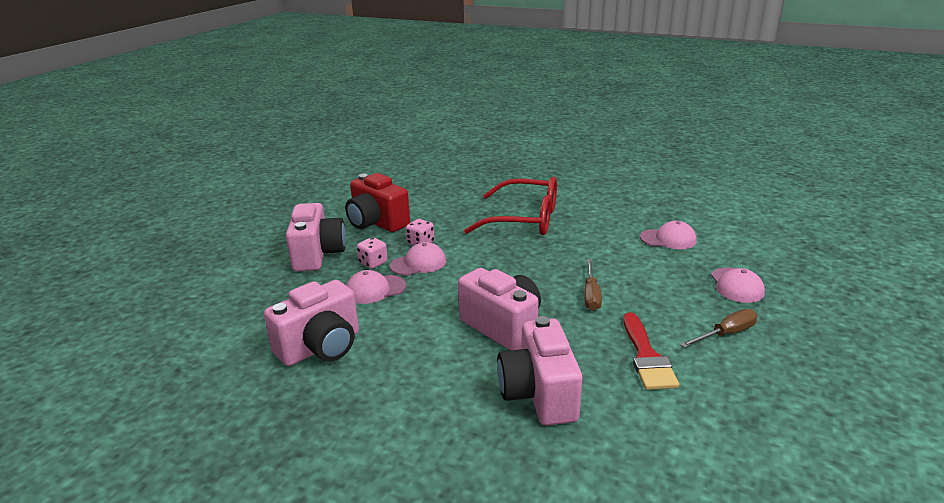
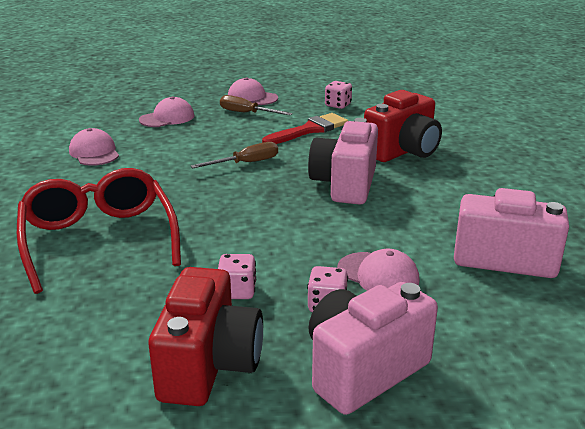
camera: 125 degrees left, 0 degrees up
pink cap [390,242,446,276] -> pink cap moved to [228,78,278,105]
pink camera [497,316,582,426] -> red camera [364,90,442,162]
none -> pink dice [325,81,352,109]

